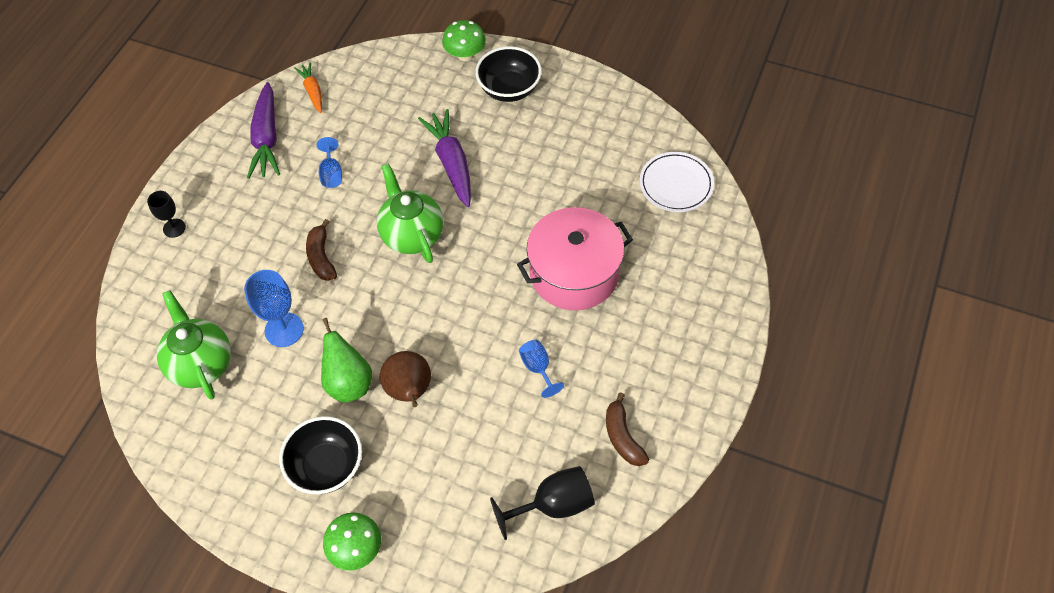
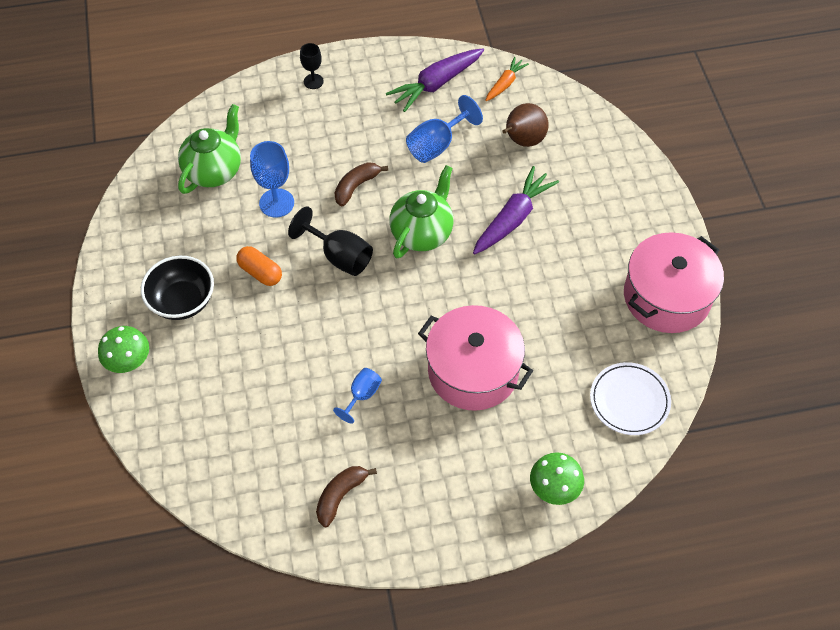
camera: 55 degrees right, 0 degrees up
blue goblet [317,137,342,188] -> blue goblet [406,95,483,163], size x1.63
green pear [321,318,372,403] -> orange capsule [236,246,282,286]
brown pear [380,351,431,407] -> brown pear moved to [502,103,549,147]
green mushroom [442,20,486,61] -> green mushroom moved to [530,452,584,505]
black bowl [475,46,542,102] -> none
black goblet [490,466,595,540] -> black goblet moved to [288,206,373,276]
none -> pink pot [624,232,724,333]

